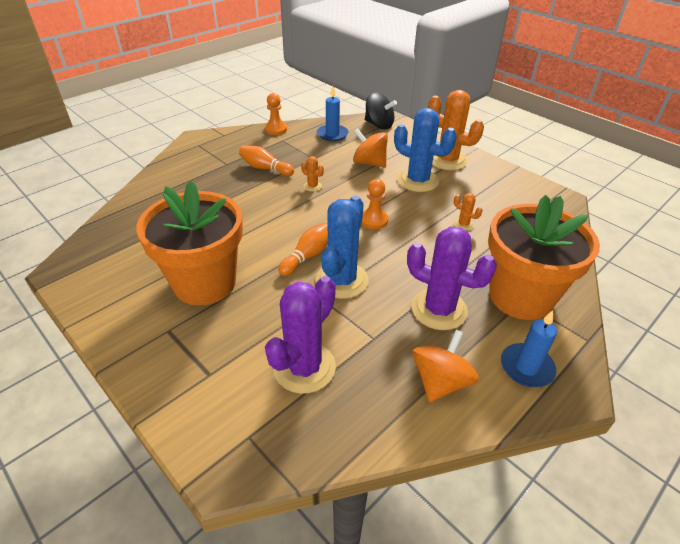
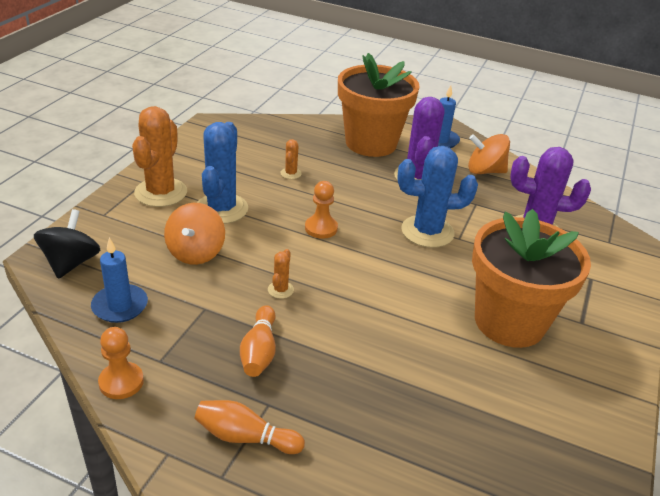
camera: 115 degrees left, 5 degrees down
orange bowling pin [278,222,328,276] -> orange bowling pin moved to [195,400,305,454]

